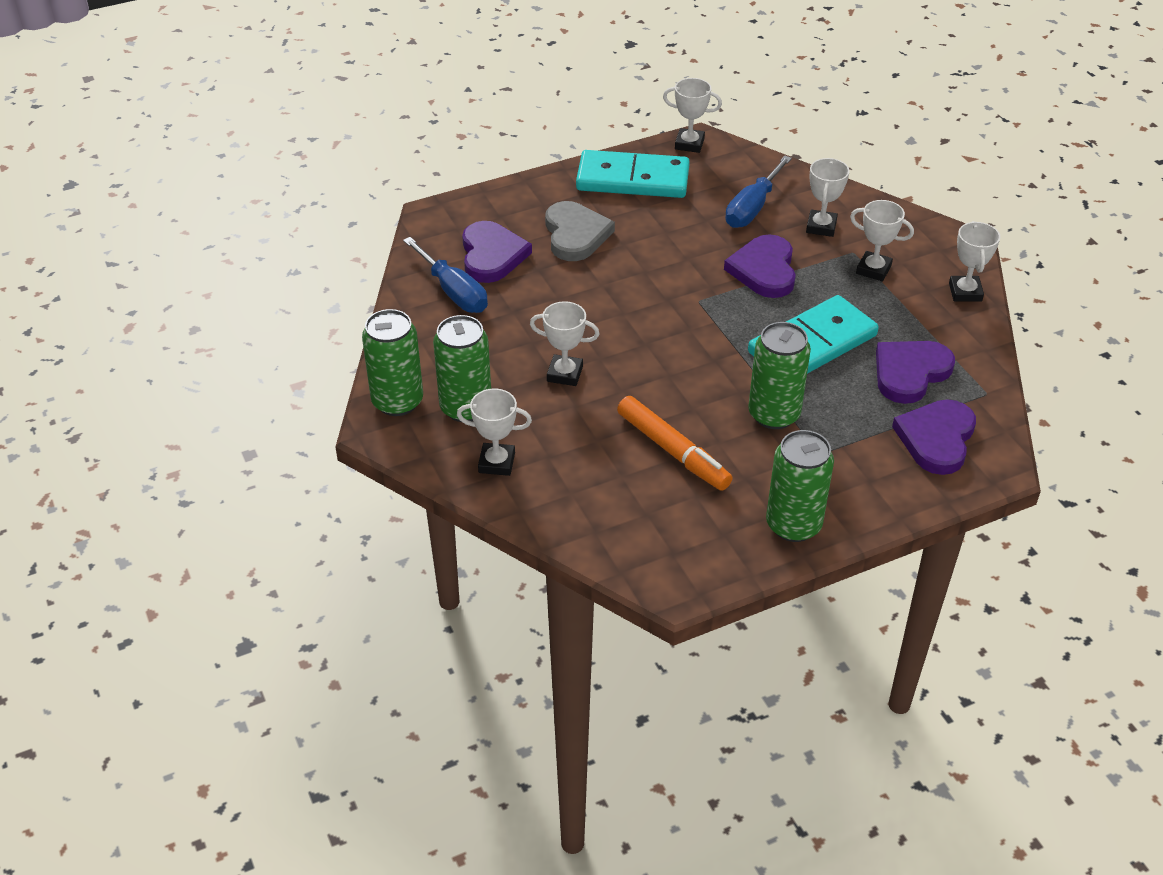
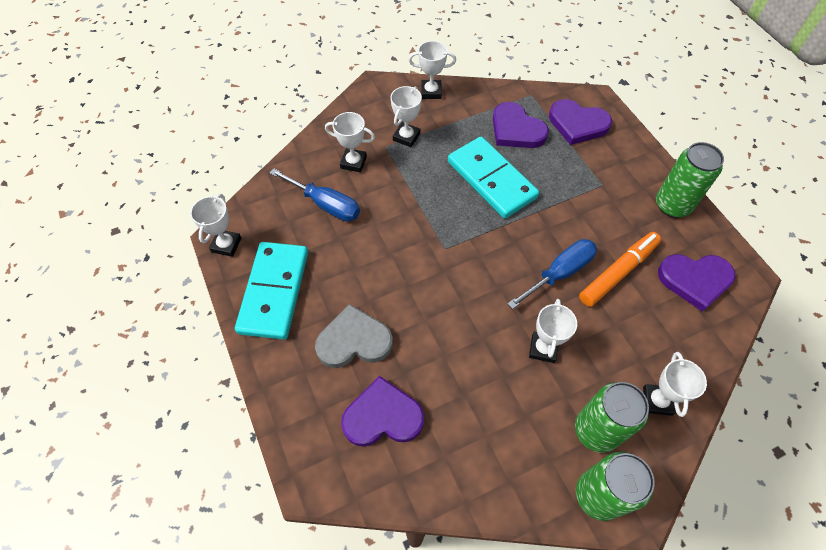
camera: 90 degrees left, 15 degrees up
blue screwdriver [403,237,488,313] -> blue screwdriver moved to [507,239,597,309]
purple heart [724,234,796,298] -> purple heart moved to [658,254,735,312]
green can [748,322,811,429] -> none

